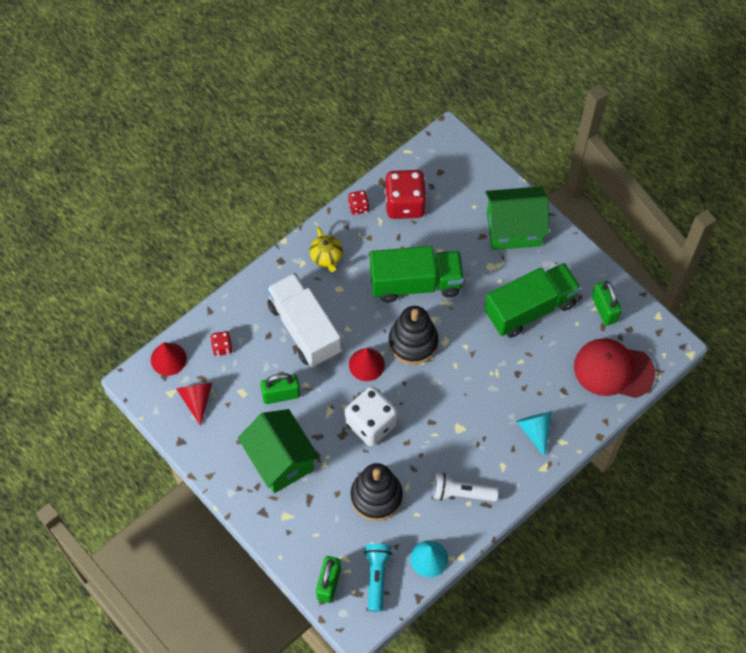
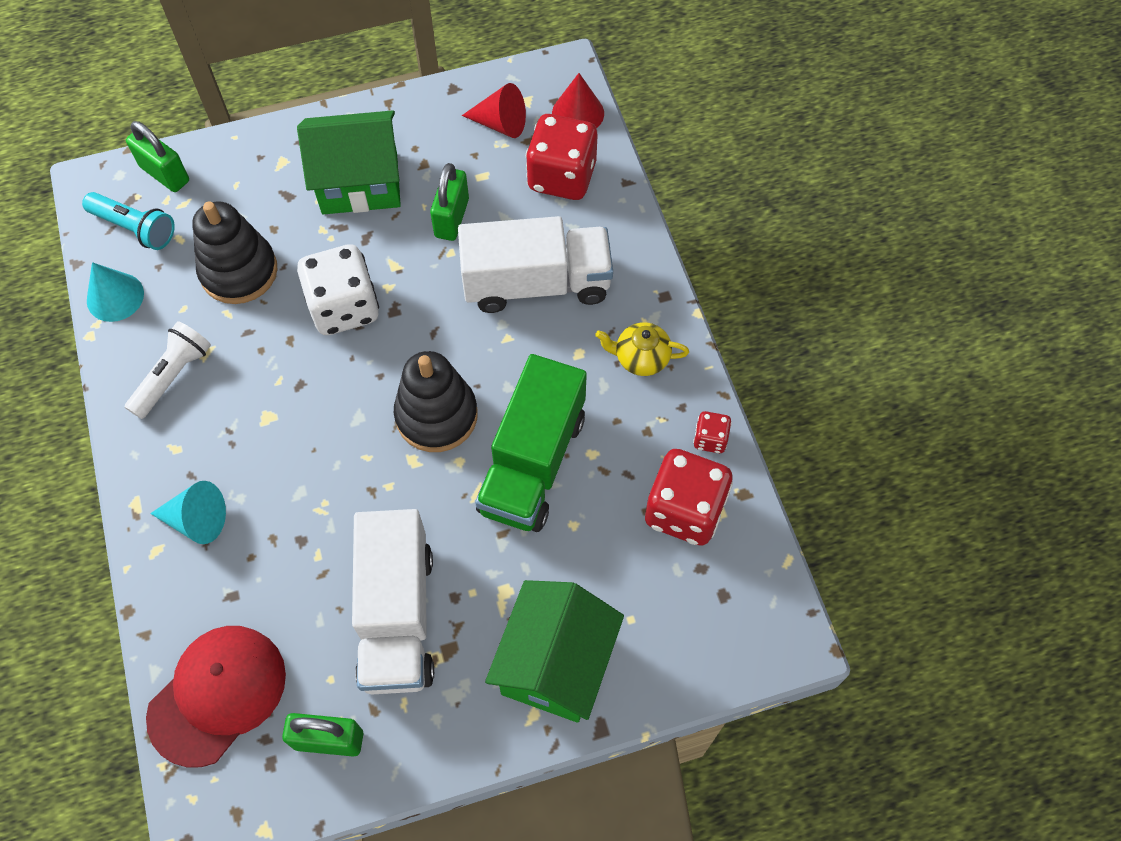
camera: 115 degrees right, 0 degrees up
red dice [210,331,233,356] -> red dice [525,114,597,200], size x2.11
red cone [349,348,385,381] -> none
green truck [485,263,581,338] -> white truck [352,509,434,695]

